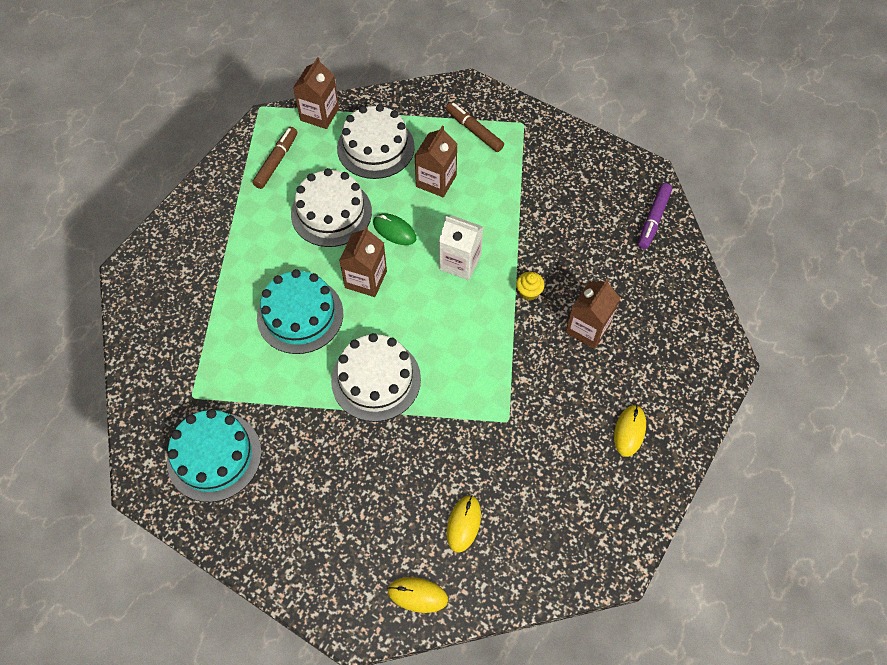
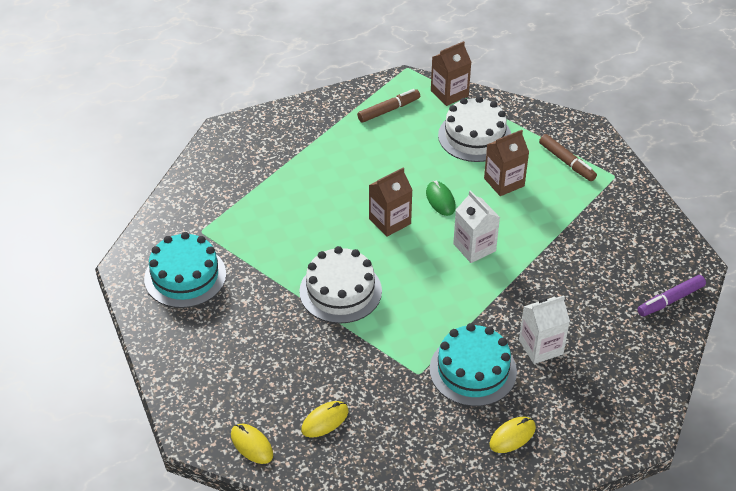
camera: 35 degrees right, 15 degrees down
turquoise cake [257,269,343,354] -> turquoise cake moved to [430,323,517,407]
white cake [291,168,372,247] -> none
brown marker [446,102,504,152] -> brown marker turned 150 degrees clockwise [539,134,597,181]
yellow cupcake [516,272,545,301] -> none
brown carton [565,279,620,349] -> white carton [519,295,570,364]

